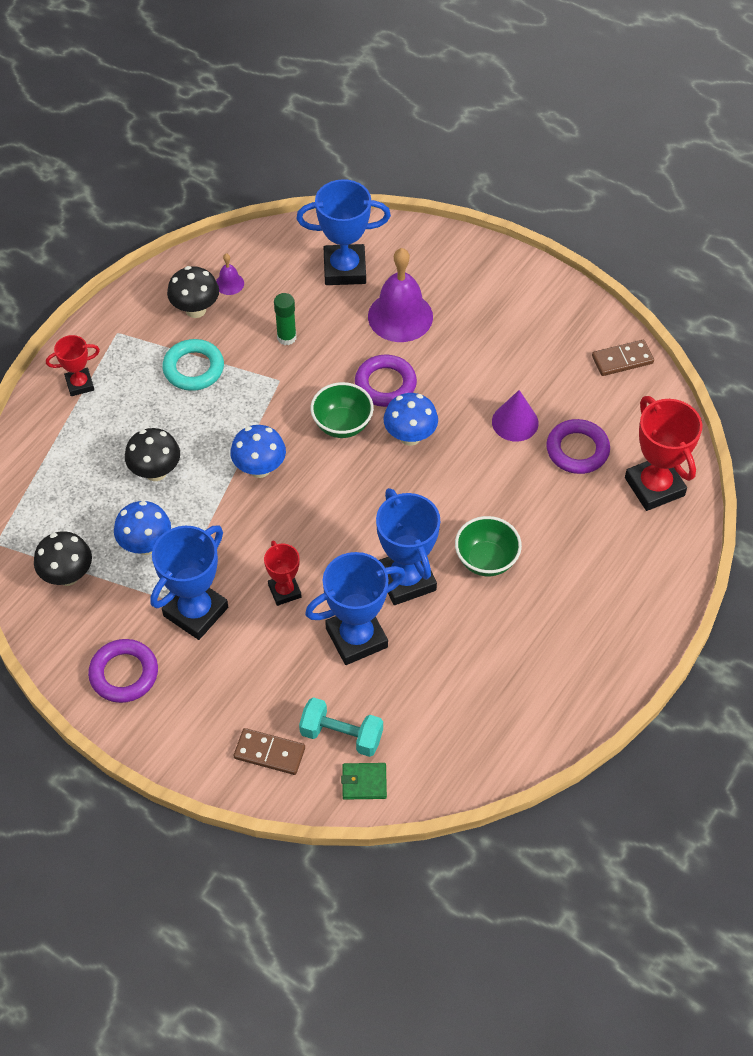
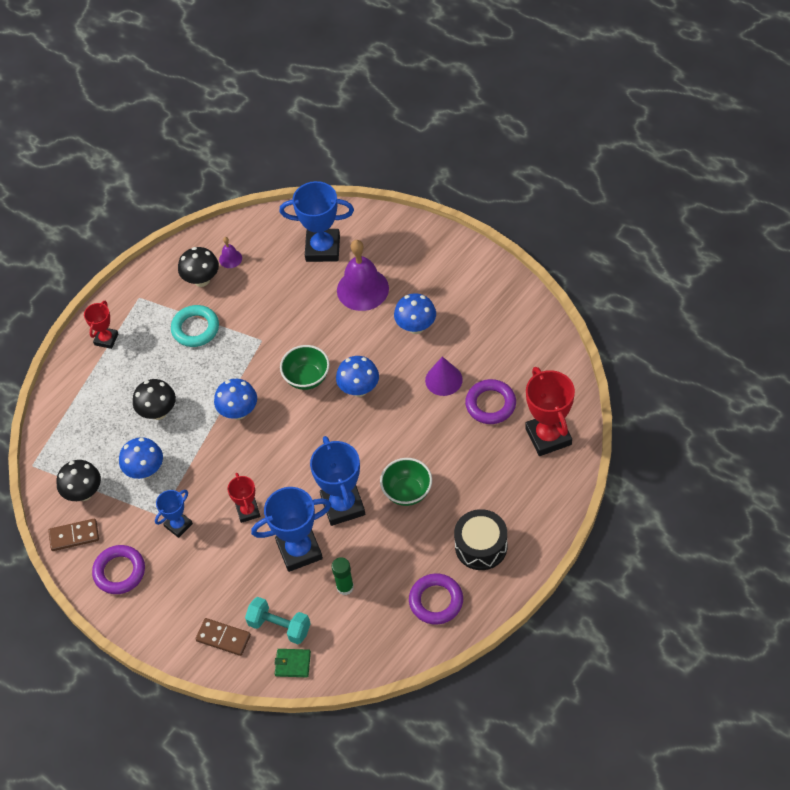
camera: 10 degrees right, 0 degrees up
red trophy [46,335,100,396] -> red trophy turned 60 degrees counterclockwise [84,301,118,349]
blue trophy [150,525,228,640] -> blue trophy [155,490,193,538], size x0.56
green glue stick [274,293,296,345] -> green glue stick moved to [332,557,354,595]
purple ring [355,355,417,407] -> purple ring moved to [409,573,463,625]
brown domino [592,340,654,376] -> brown domino moved to [48,519,99,551]
none -> blue mushroom [394,293,436,334]
none -> black drum [454,509,507,570]

